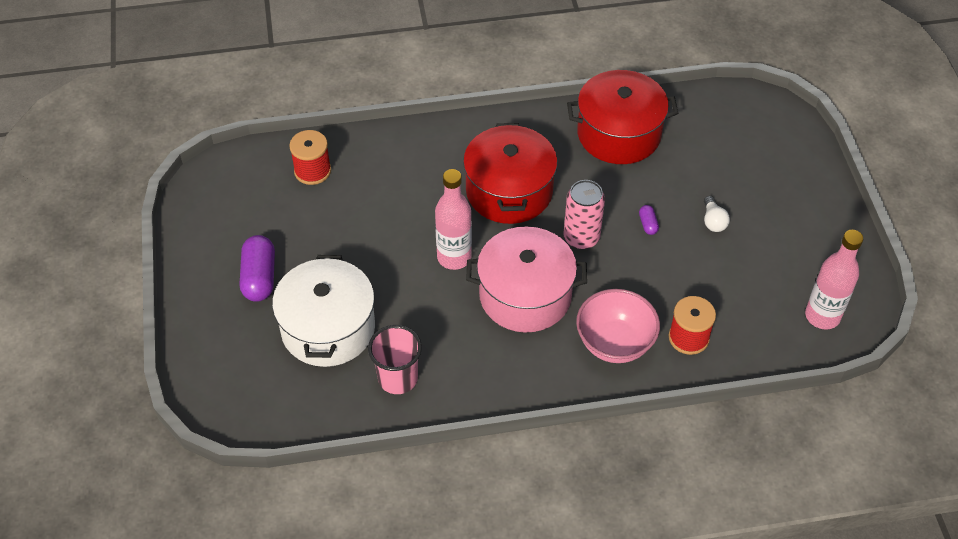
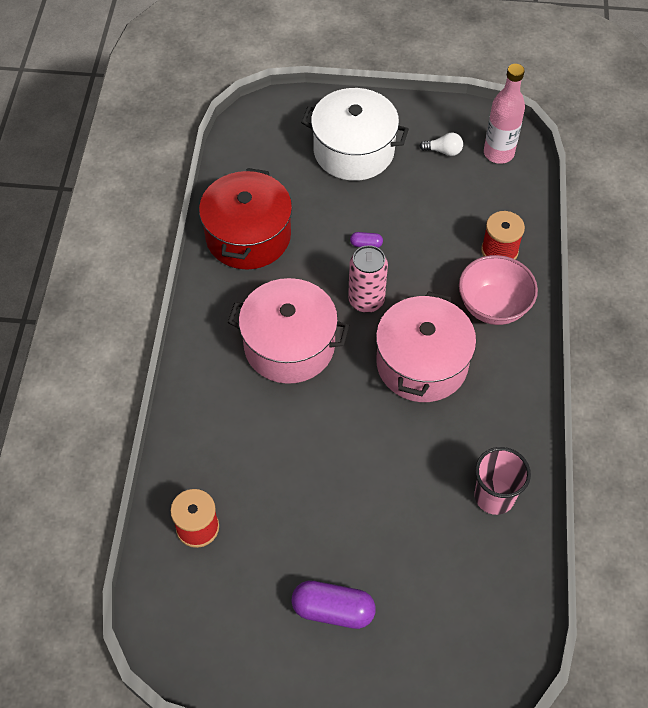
camera: 75 degrees left, 5 degrees up
white pot [272,255,375,367] -> white pot moved to [301,88,409,181]
pink bottle [435,169,472,270] -> none
red pot [463,123,557,224] -> pink pot [228,278,349,384]
white light bulb [704,196,730,232] -> white light bulb moved to [420,133,463,156]

